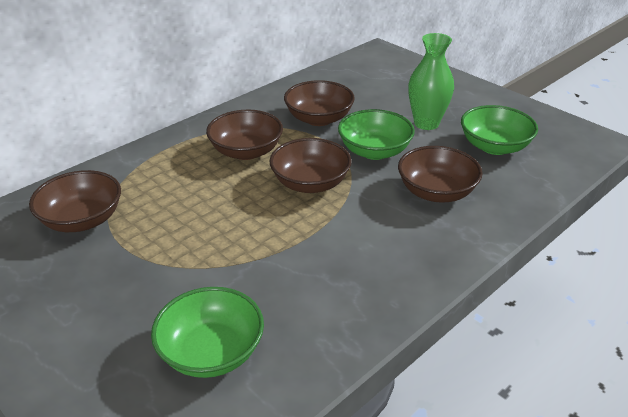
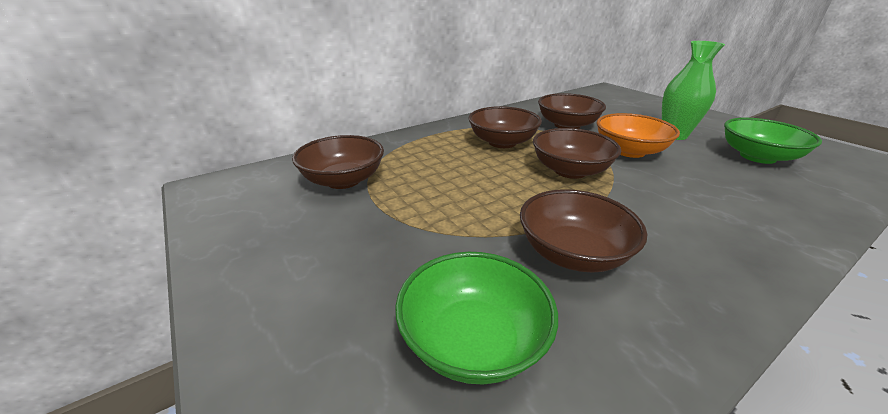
camera: 10 degrees right, 5 degrees down
green bowl [338,109,415,160] -> orange bowl [597,113,680,158]
brown bowl [398,146,483,203] -> brown bowl moved to [520,189,647,273]

